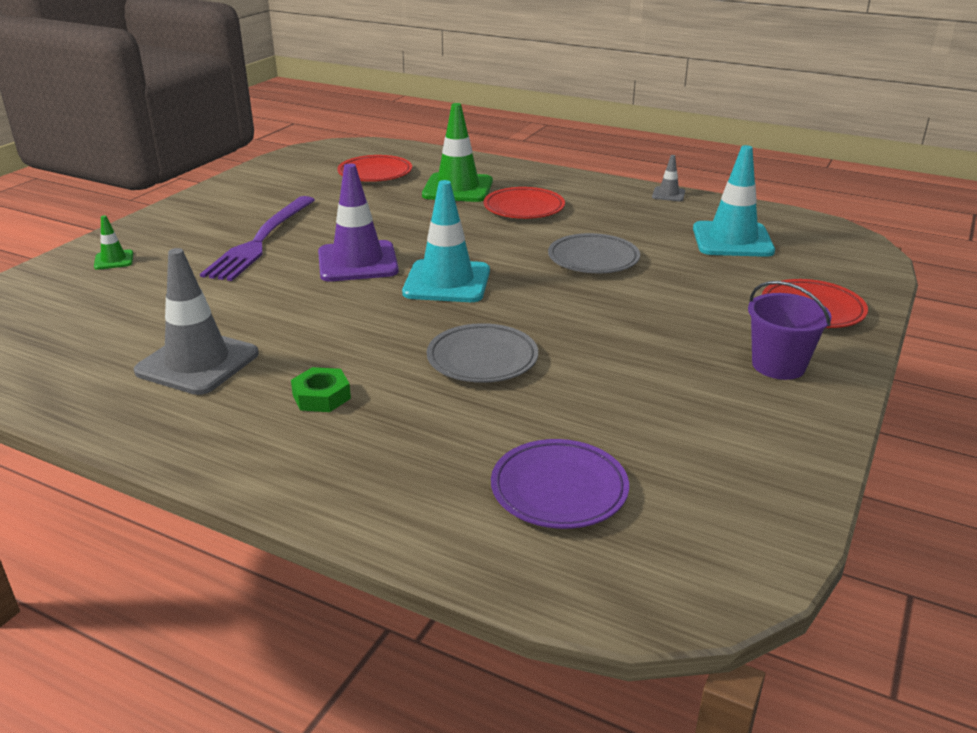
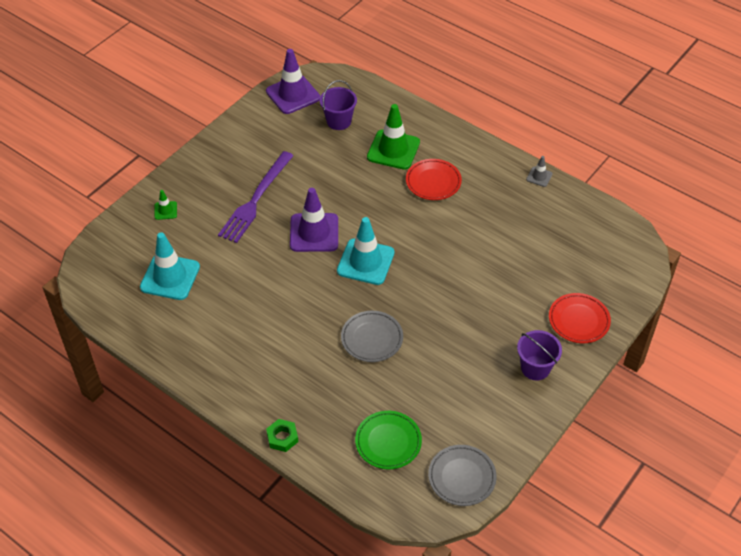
camera: 10 degrees right, 20 degrees up
grey traffic cone [134,248,259,395] -> none
green nut [291,367,351,412] -> green nut moved to [266,419,298,452]
red plate [337,155,412,182] -> purple bucket [320,80,357,130]
purple plate [491,439,629,529] -> green plate [355,411,422,469]
grey plate [548,233,640,273] -> grey plate moved to [428,445,497,506]
turquoise traffic cone [693,145,775,257] -> turquoise traffic cone moved to [140,232,200,300]
none -> purple traffic cone [266,49,320,114]

